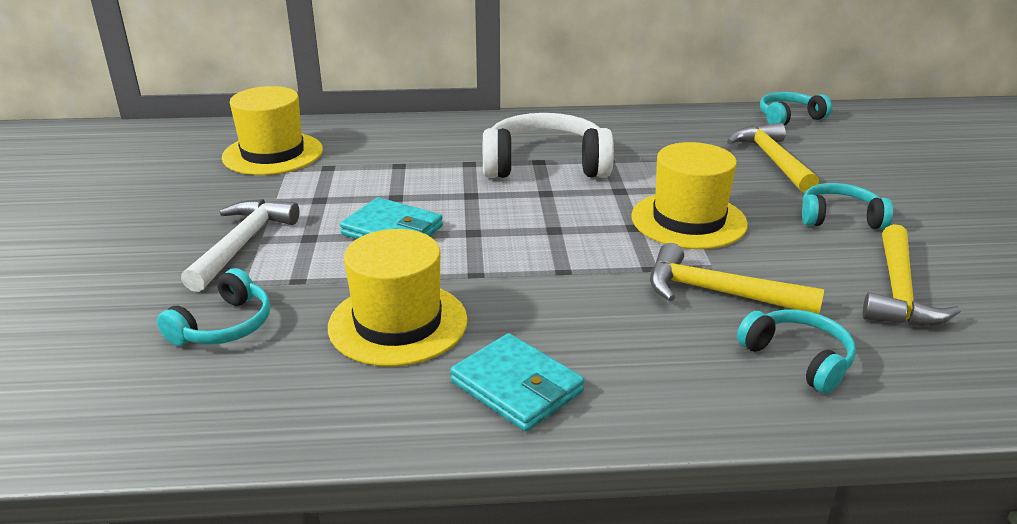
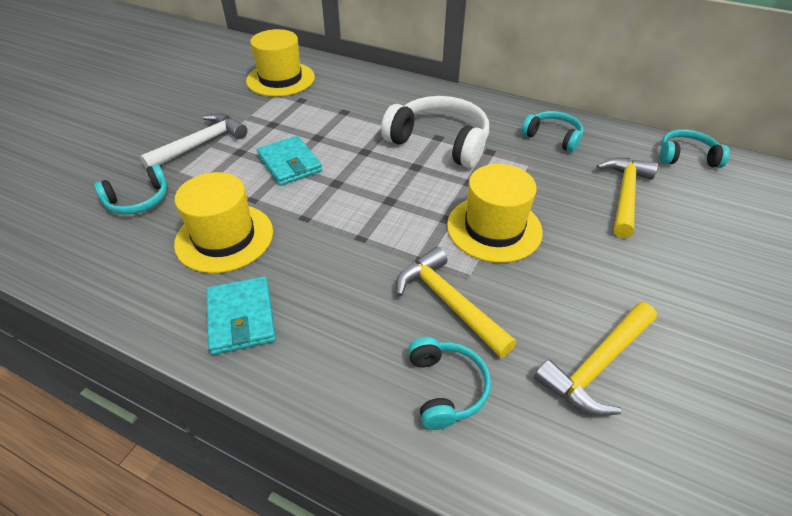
camera: 30 degrees right, 15 degrees up
turquoise headphones [802,183,893,229] -> turquoise headphones moved to [521,111,583,152]

